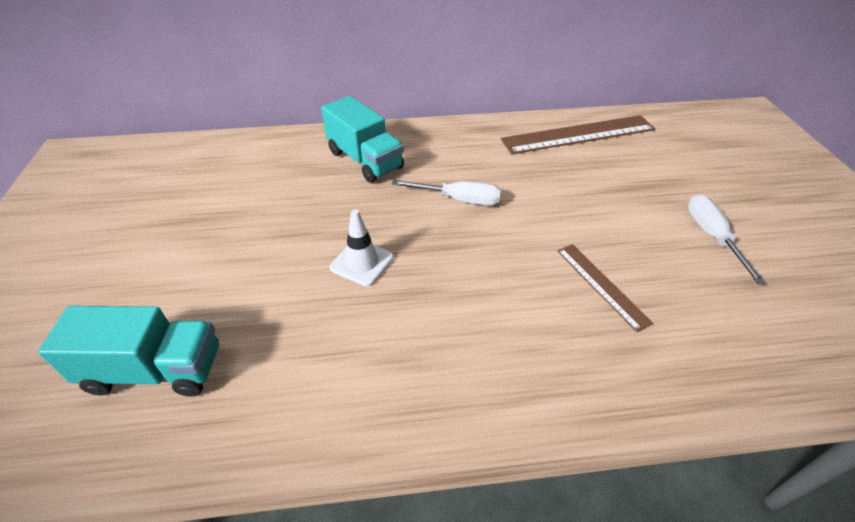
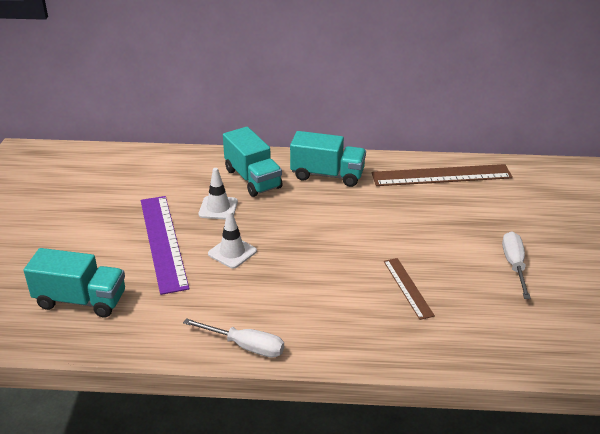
camera: 10 degrees right, 10 degrees down
white screwdriver [392,180,501,205] -> white screwdriver moved to [183,318,284,358]
none -> purple ruler [141,196,189,295]
none -> white traffic cone [199,168,238,219]
none -> turquoise truck [290,131,366,187]

